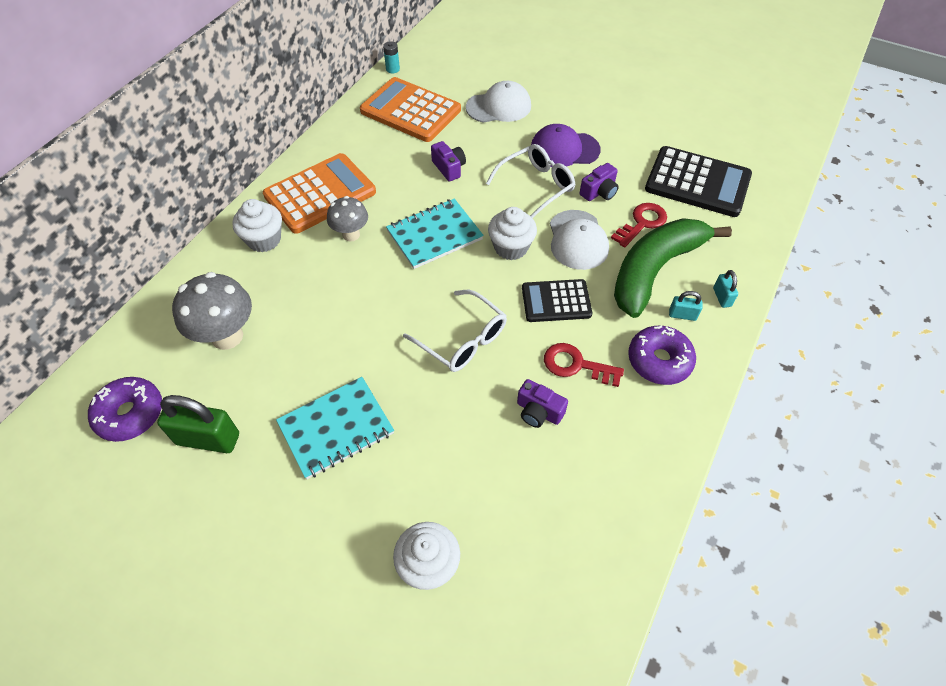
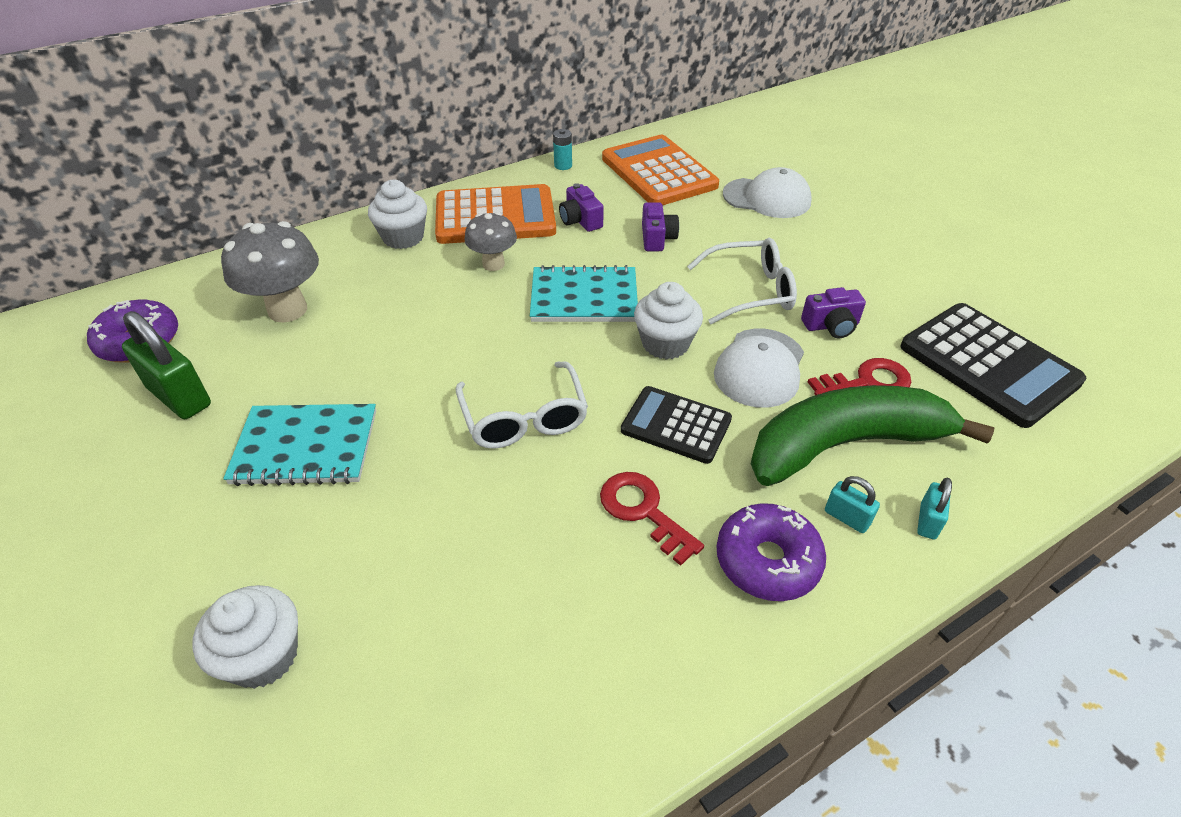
camera: 30 degrees right, 10 degrees down
turquoise battery [383,41,400,73] -> turquoise battery moved to [553,129,572,170]
purple camera [517,379,568,428] -> purple camera moved to [559,183,604,232]
purple cap [531,124,601,167] -> none

